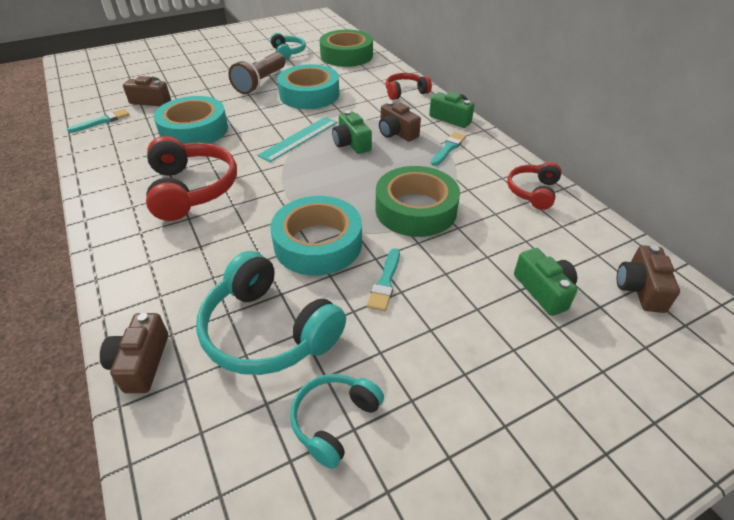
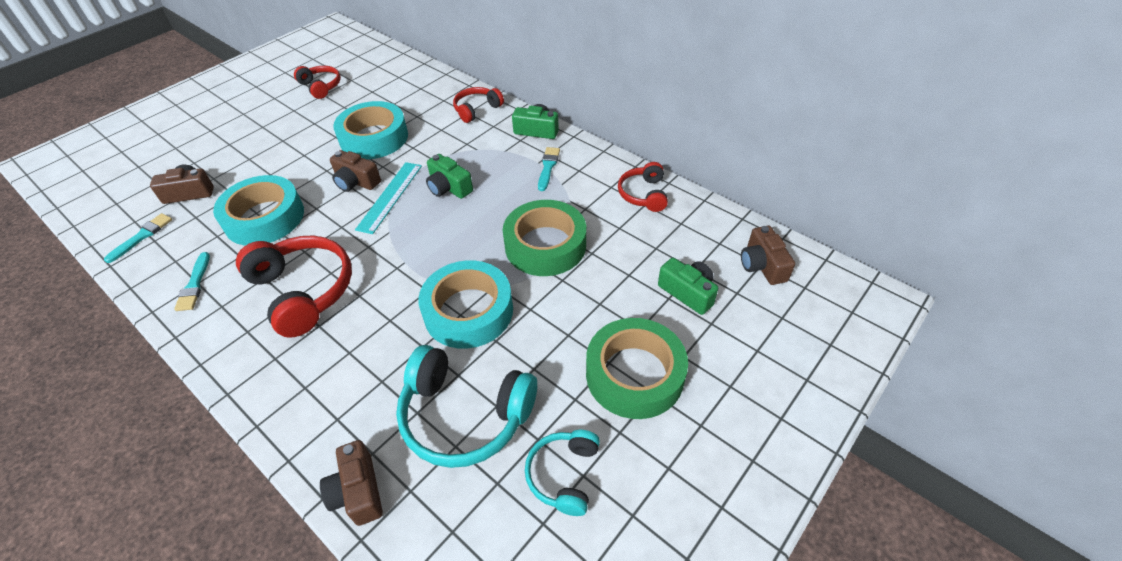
camera: 20 degrees left, 5 degrees up
brown flashlight [228,52,285,94] -> none
turquoise headphones [270,33,306,60] -> red headphones [294,66,341,99]
green tape [320,30,373,67] -> green tape moved to [586,318,688,419]
turquoise brush [367,248,400,311] -> turquoise brush moved to [174,252,210,311]
brown camera [379,101,421,142] -> brown camera moved to [330,150,381,192]

